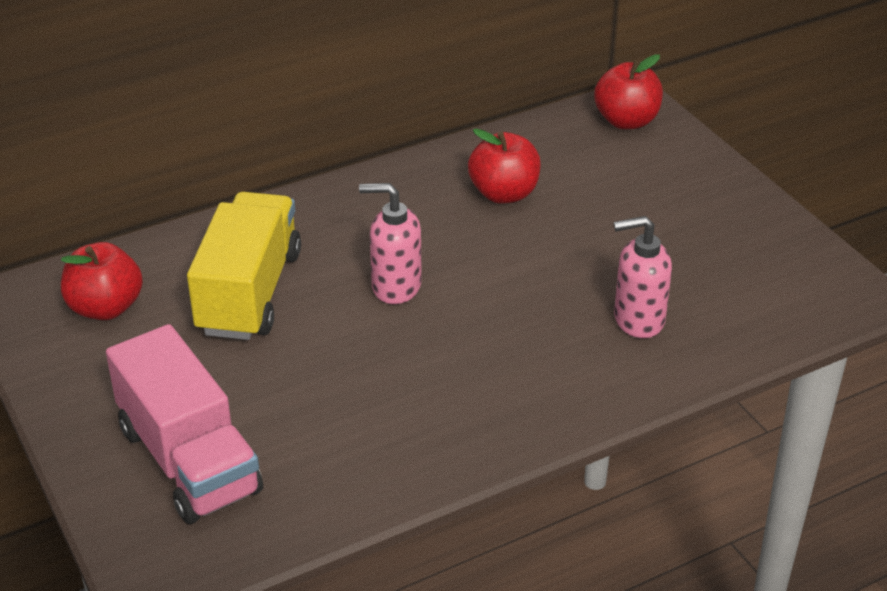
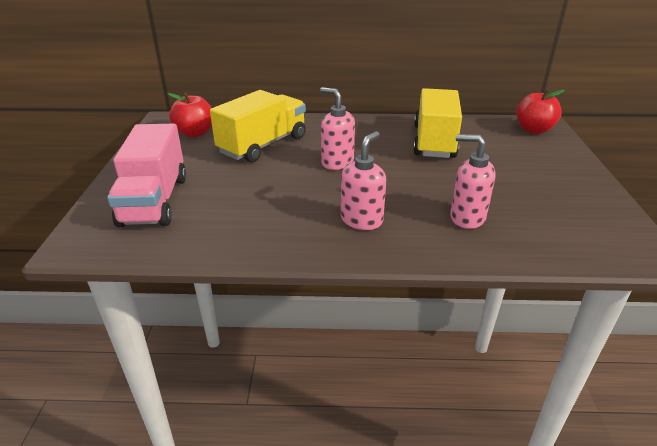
camera: 30 degrees right, 5 degrees down
red apple [468,128,541,204] -> yellow truck [413,88,462,158]
none -> pink soap dispenser [341,131,386,230]

